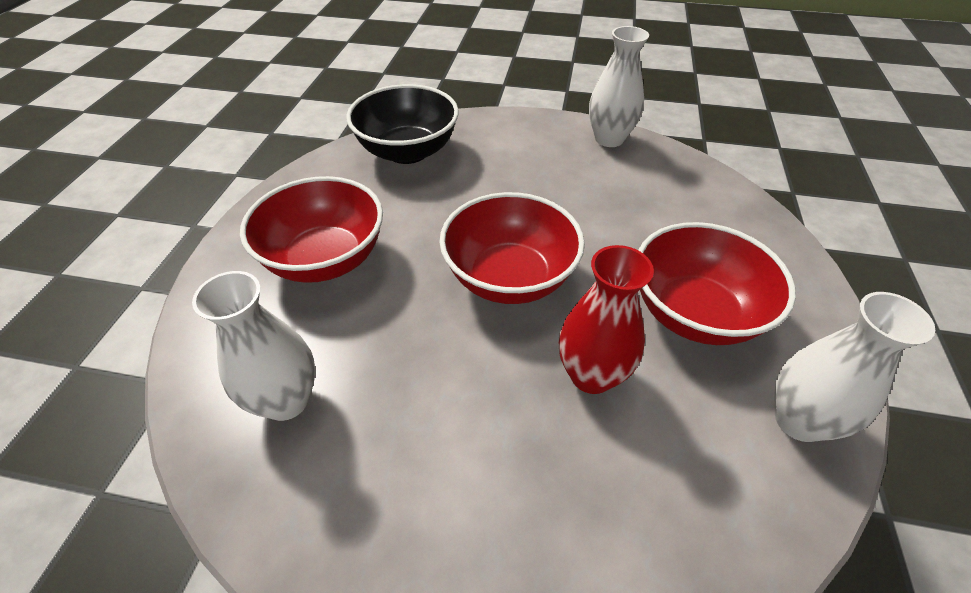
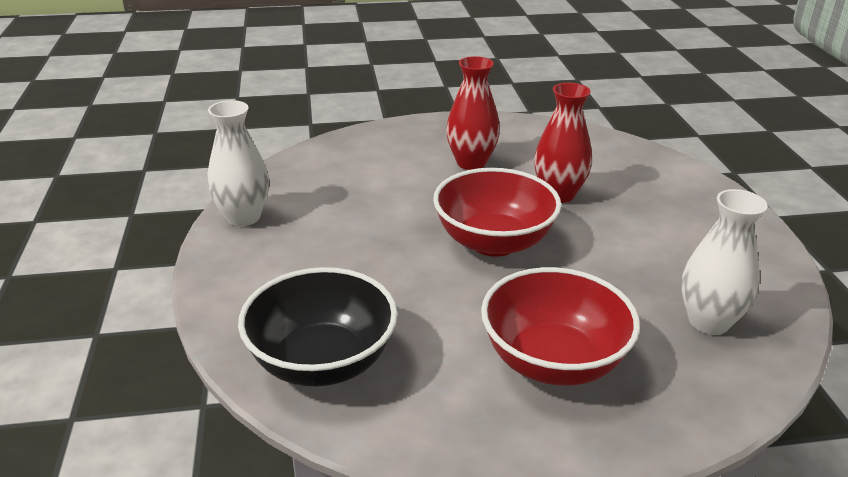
camera: 110 degrees left, 15 degrees down
red bowl [638,222,796,345] -> red vase [446,56,500,170]
white vase [774,292,935,442] -> none

